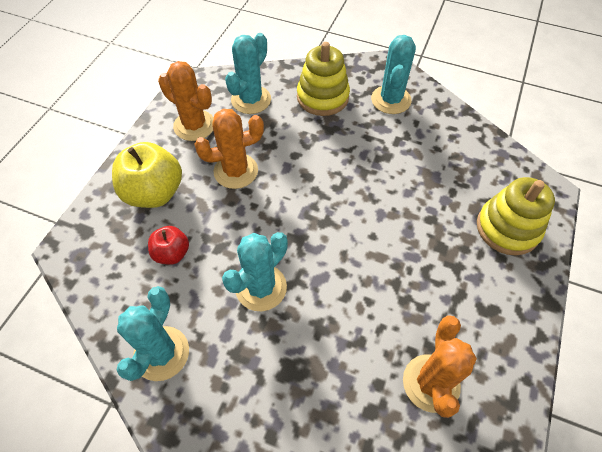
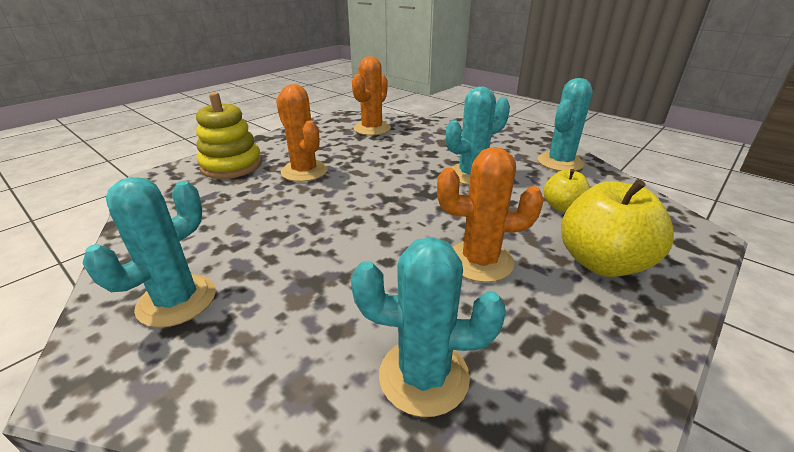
camera: 160 degrees left, 25 degrees down
red apple [148,226,189,265] -> yellow apple [544,169,590,212]
orange cactus [158,61,214,141] -> orange cactus moved to [276,84,328,182]
turquoise cactus [225,33,271,114] -> turquoise cactus turned 45 degrees clockwise [351,237,506,417]
yellow stacking toy [297,42,350,116] -> none

